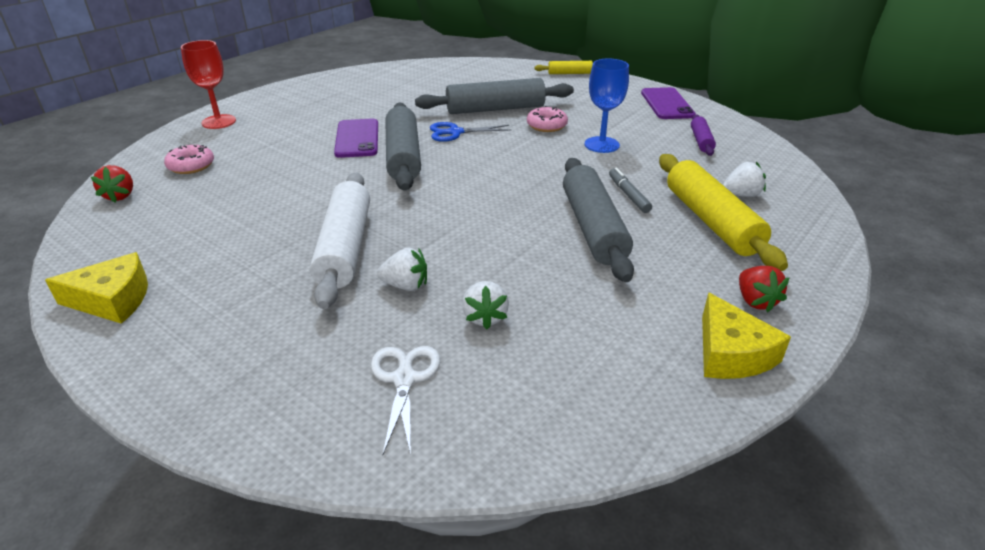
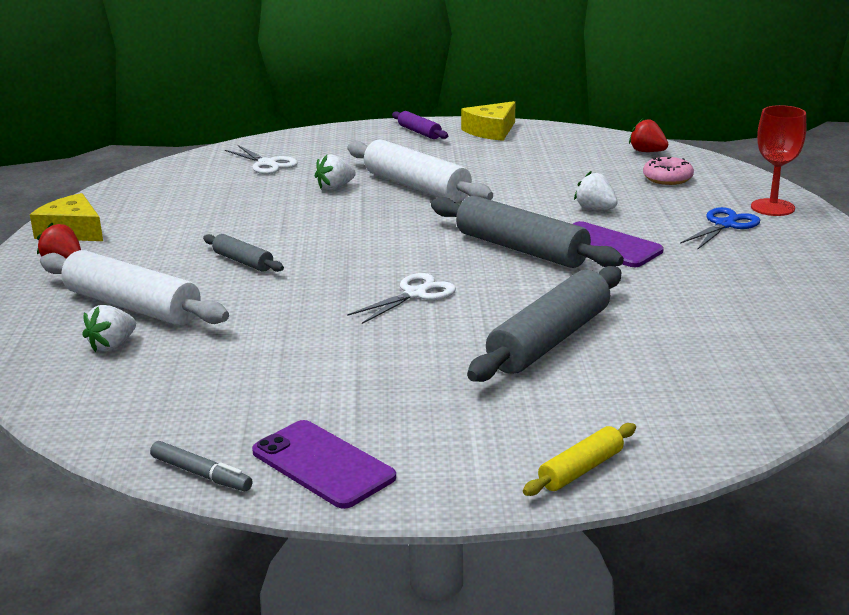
camera: 140 degrees right, 10 degrees down
blue scissors [430,122,512,142] -> blue scissors moved to [680,207,760,250]
white strawberry [462,281,509,329] -> white strawberry moved to [574,171,618,210]
pink donut [527,106,568,132] -> none
grey rolling pin [563,158,634,282] -> grey rolling pin [203,234,284,272], size x0.51
blue goblet [585,59,629,153] -> none
grey marker [609,167,652,213] -> grey marker moved to [150,441,253,491]
yellow rolling pin [659,154,788,271] -> white rolling pin [40,250,229,326]
purple rolling pin [691,114,716,156] -> purple rolling pin moved to [392,111,448,139]
none -> white scissors [347,273,456,324]

